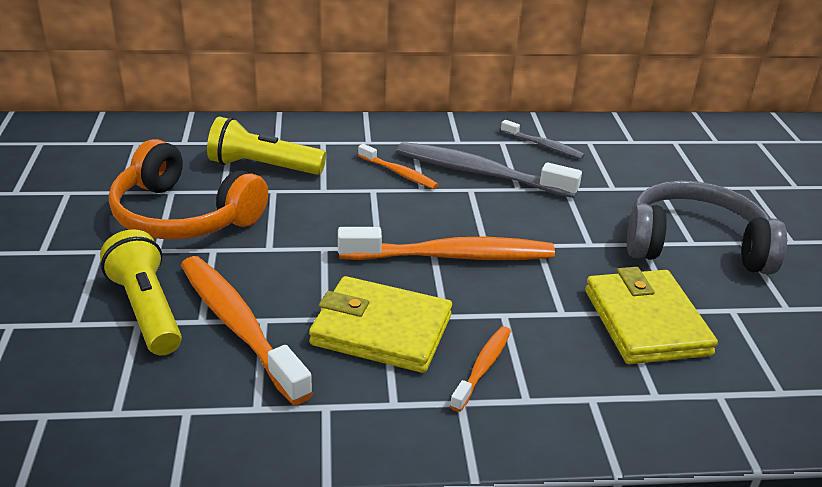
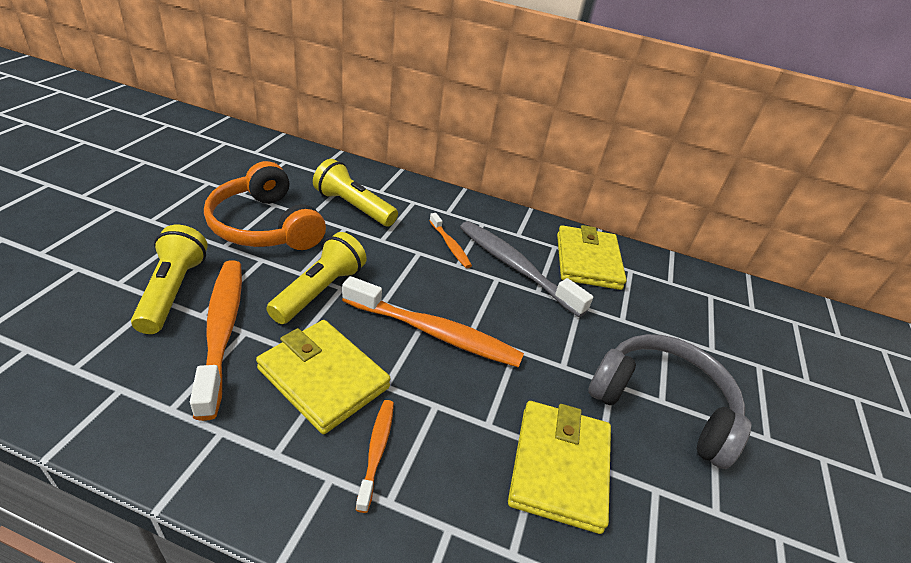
camera: 20 degrees right, 5 degrees up
orange toothbrush [450,326,511,412] -> orange toothbrush turned 45 degrees counterclockwise [356,400,394,513]
grey toothbrush [501,120,585,159] -> yellow wallet [557,225,627,290]
none -> yellow flashlight [266,232,367,324]

